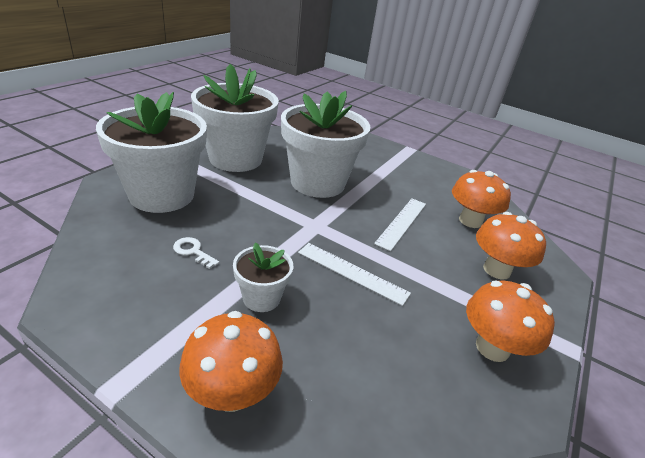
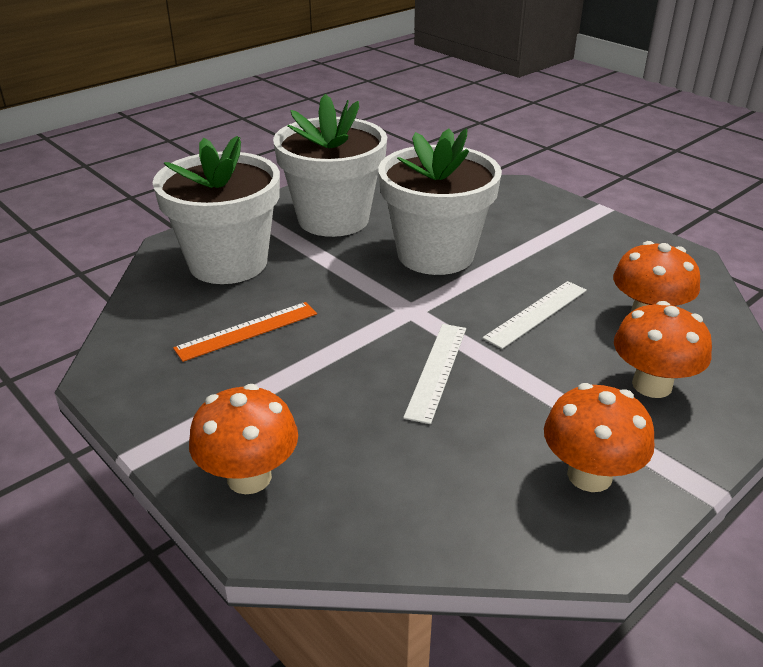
camera: 20 degrees right, 0 degrees up
white key [173,237,219,269] -> orange ruler [173,302,317,362]
white flower pot [233,243,293,312] -> none
white ruler [298,243,411,306] -> white ruler turned 60 degrees clockwise [403,324,466,424]

